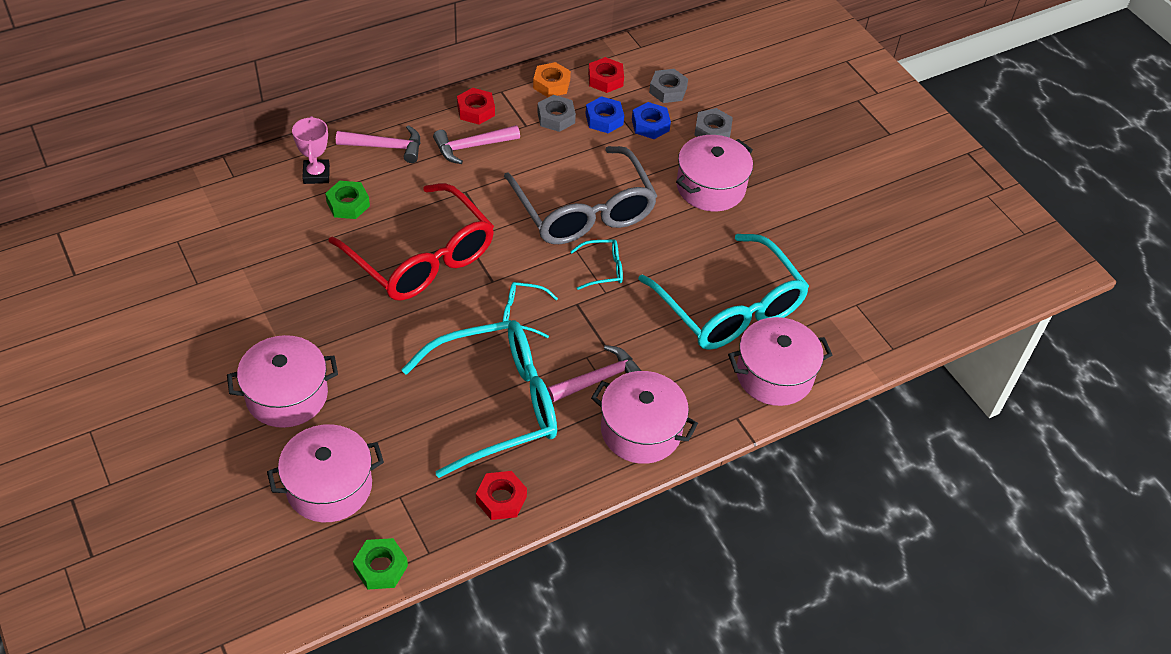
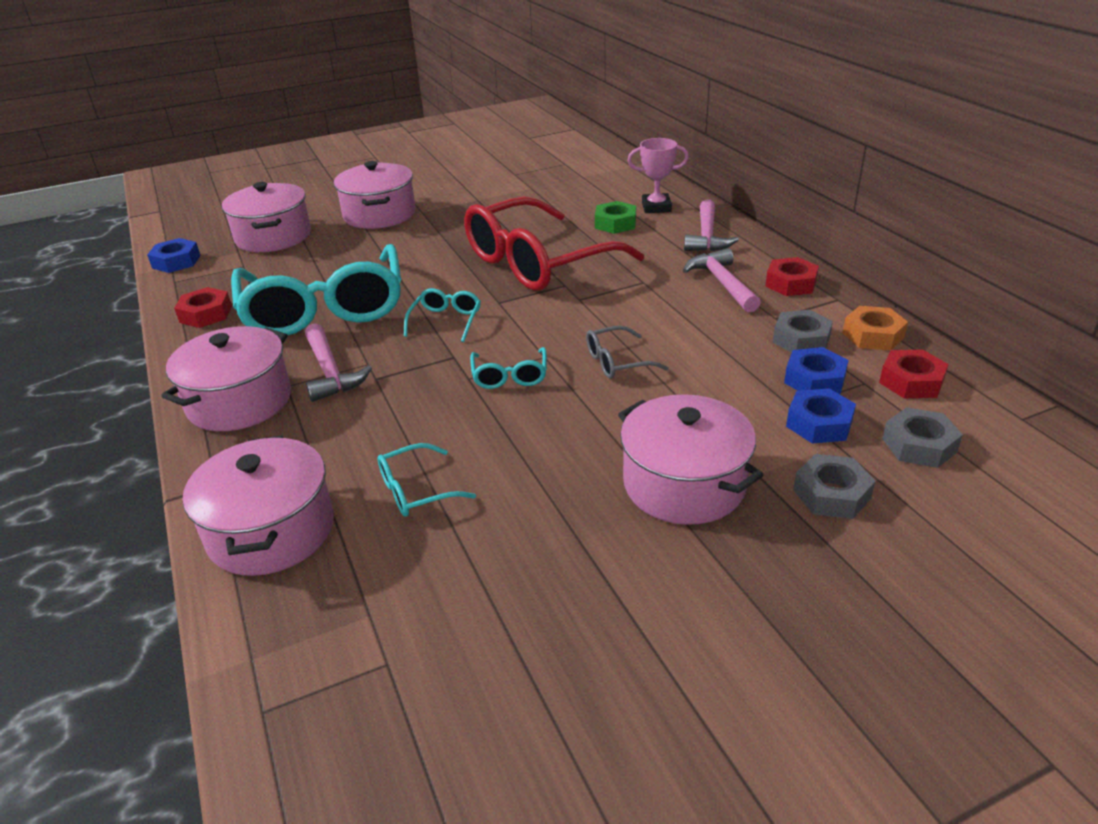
camera: 100 degrees right, 15 degrees down
green nut [353,538,408,590] -> blue nut [147,238,201,273]
grey glasses [504,146,657,244] -> grey glasses [586,326,669,379], size x0.41
turquoise glasses [638,234,809,350] -> turquoise glasses [378,443,476,517], size x0.41

